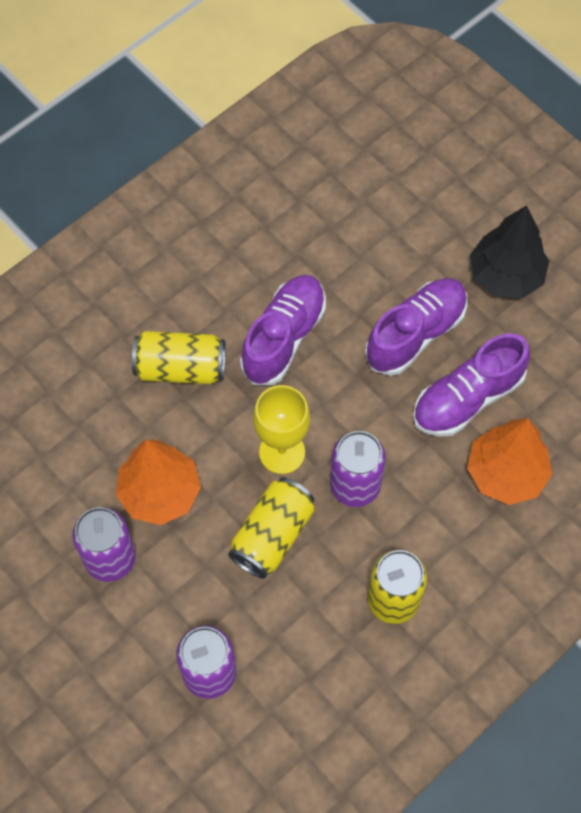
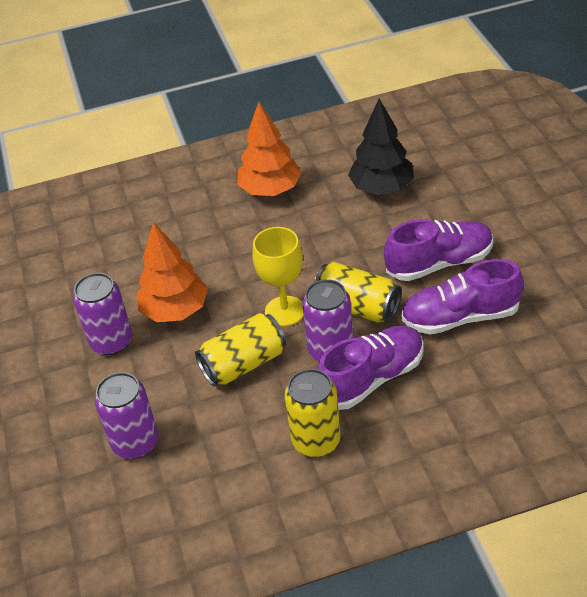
camera: 30 degrees right, 20 degrees down
yellow can [132,331,225,384] -> yellow can moved to [314,262,401,323]
purple shoe [240,275,326,385] -> purple shoe moved to [317,326,423,410]
orange tree [467,418,552,505] -> orange tree moved to [237,102,302,196]
black tree [470,205,549,299] -> black tree moved to [348,99,414,195]

